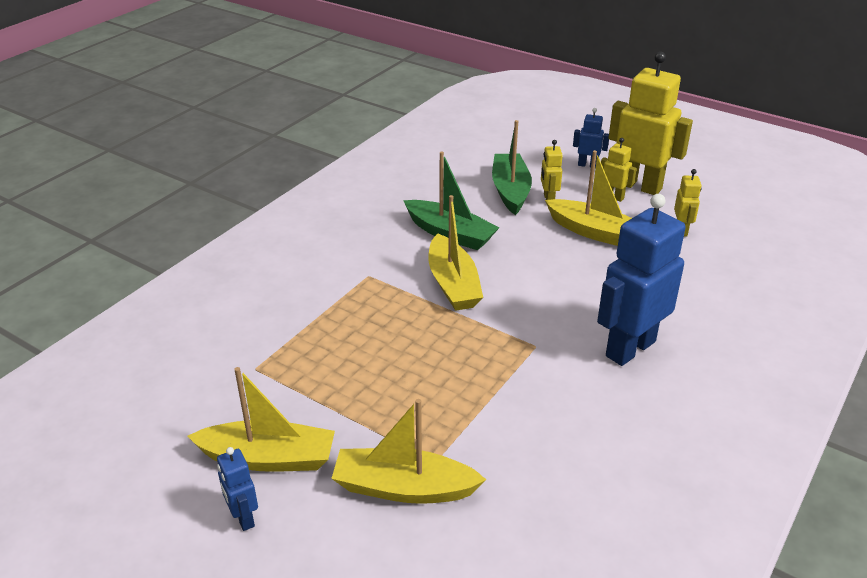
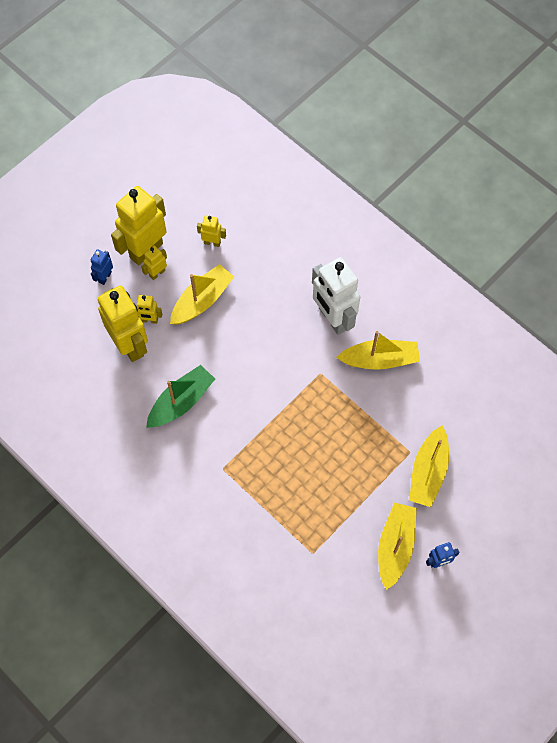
camera: 80 degrees left, 30 degrees up
yellow boat [428,195,483,311] -> yellow boat moved to [336,331,420,370]
green boat [492,120,532,215] -> yellow robot [98,286,148,362]
blue robot [597,194,685,366] -> white robot [312,257,360,335]

